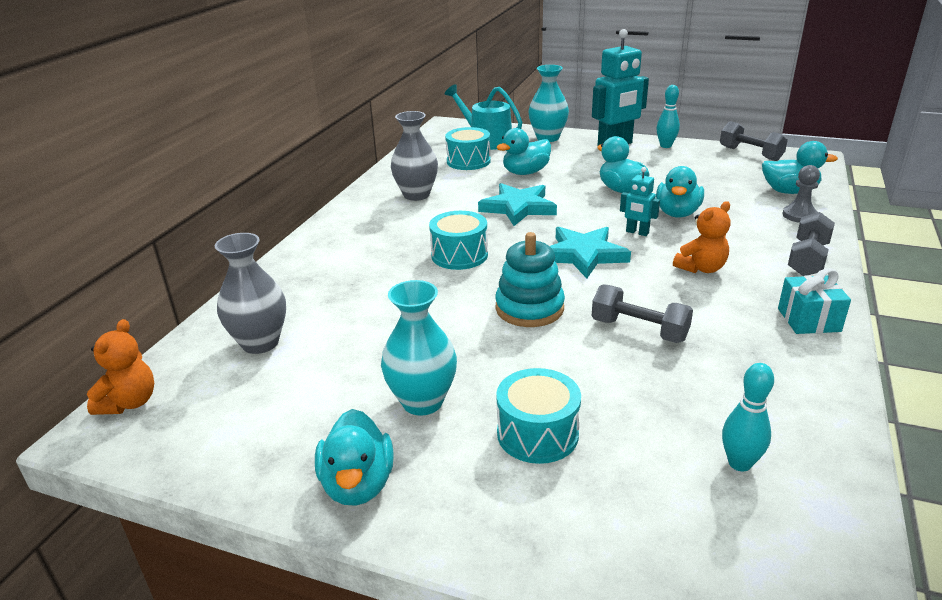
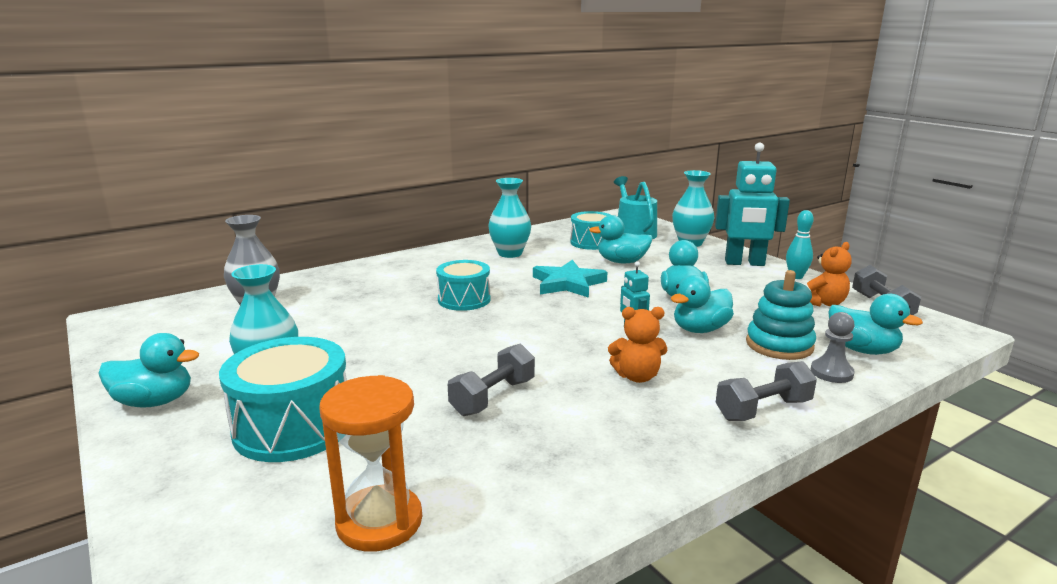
camera: 35 degrees right, 10 degrees down
orange teddy bear [87,319,154,415] -> orange teddy bear moved to [807,242,852,307]
turquoise duck [315,409,394,506] -> turquoise duck turned 120 degrees counterclockwise [98,333,199,408]
grey vase [391,111,438,201] -> turquoise vase [488,178,531,258]
turquoise stacking toy [495,232,565,327] -> turquoise stacking toy moved to [746,270,816,360]
turquoise drum [496,368,581,464] -> turquoise drum [219,337,347,462], size x1.52
turquoise star [550,227,631,278] -> none
grey dumbbell [592,284,693,343] -> grey dumbbell turned 60 degrees clockwise [448,344,535,416]
turquoise bowling pin [722,363,774,471] -> orange hourglass [319,375,422,552]
turquoise gift [778,268,851,334] -> none

